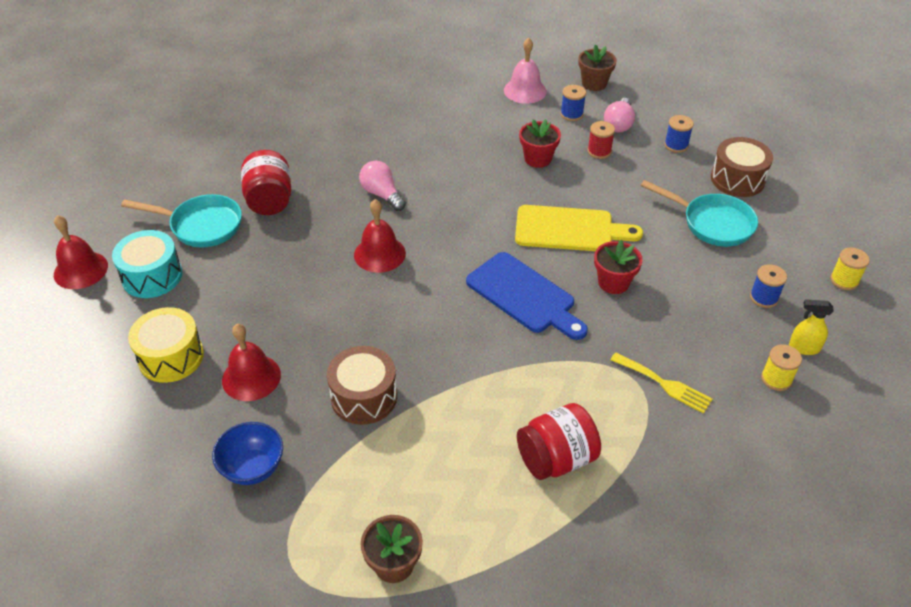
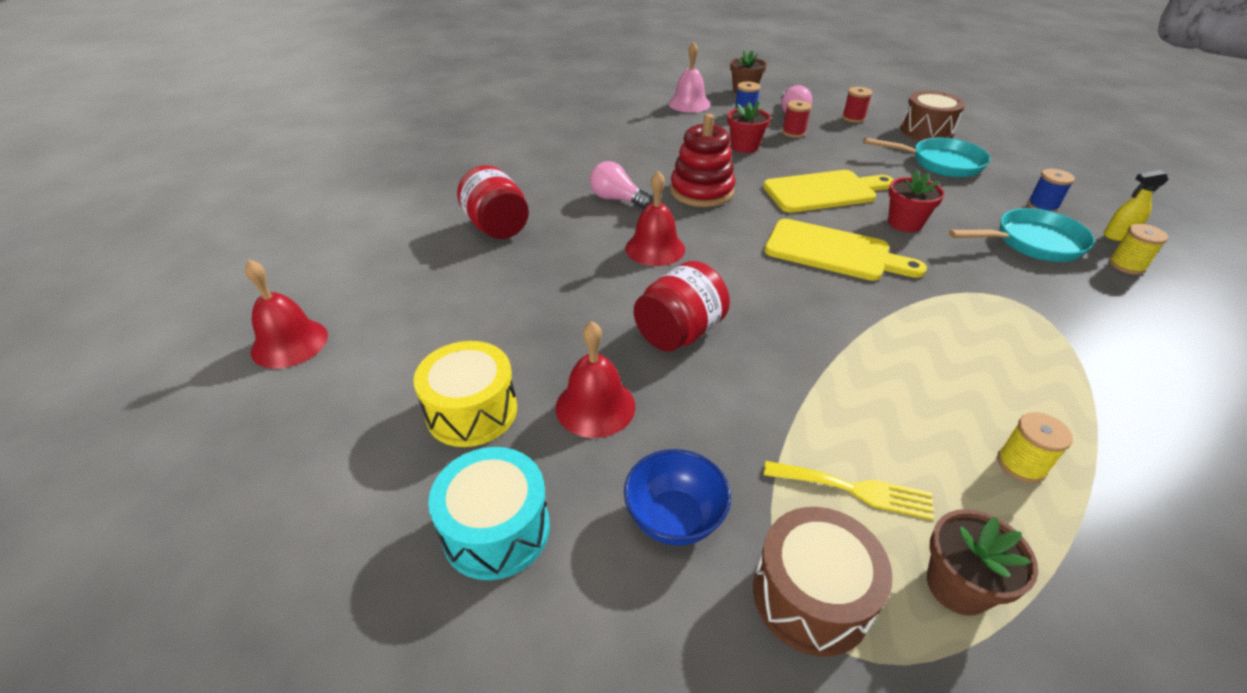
camera: 20 degrees left, 5 degrees down
turquoise drum [112,230,182,298] -> turquoise drum moved to [428,447,550,580]
turquoise pan [121,194,242,248] -> turquoise pan moved to [949,208,1095,262]
brown drum [327,346,397,425] -> brown drum moved to [753,507,893,656]
blue cutting board [466,252,588,340] -> yellow cutting board [765,219,927,281]
red jar [517,403,601,480] -> red jar moved to [634,261,730,352]
yellow fork [610,352,713,414] -> yellow fork moved to [764,461,934,520]
blue spool [664,115,694,153] -> red spool [842,87,873,123]
yellow spool [830,248,870,290] -> yellow spool moved to [997,412,1073,483]
none -> red stacking toy [670,114,735,207]

